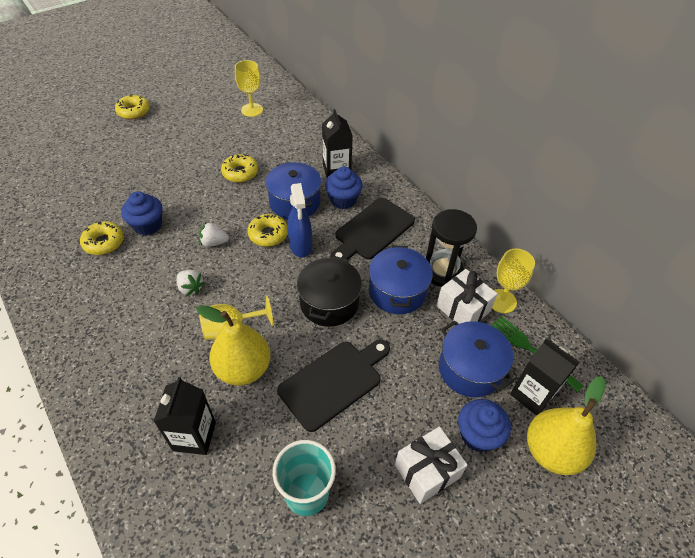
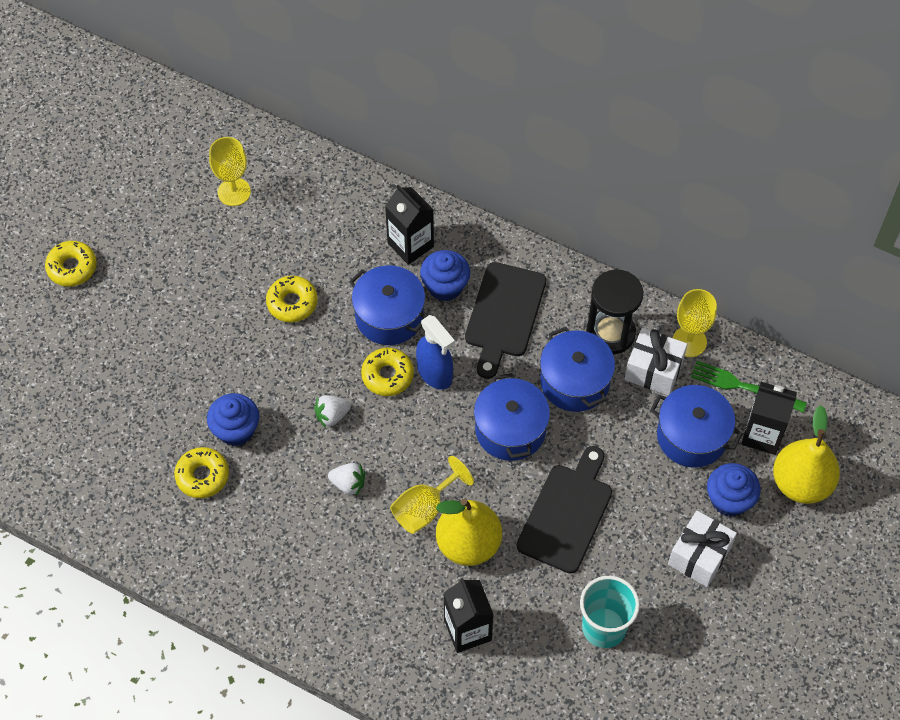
camera: 25 degrees left, 10 degrees up
black pot [297,256,362,327] -> blue pot [474,373,550,461]

